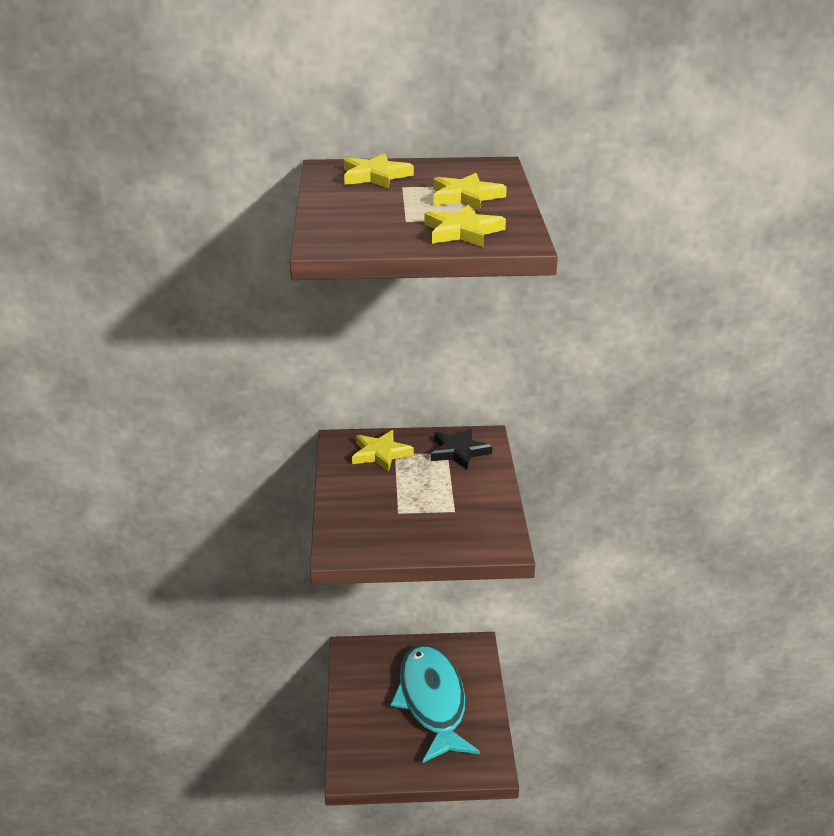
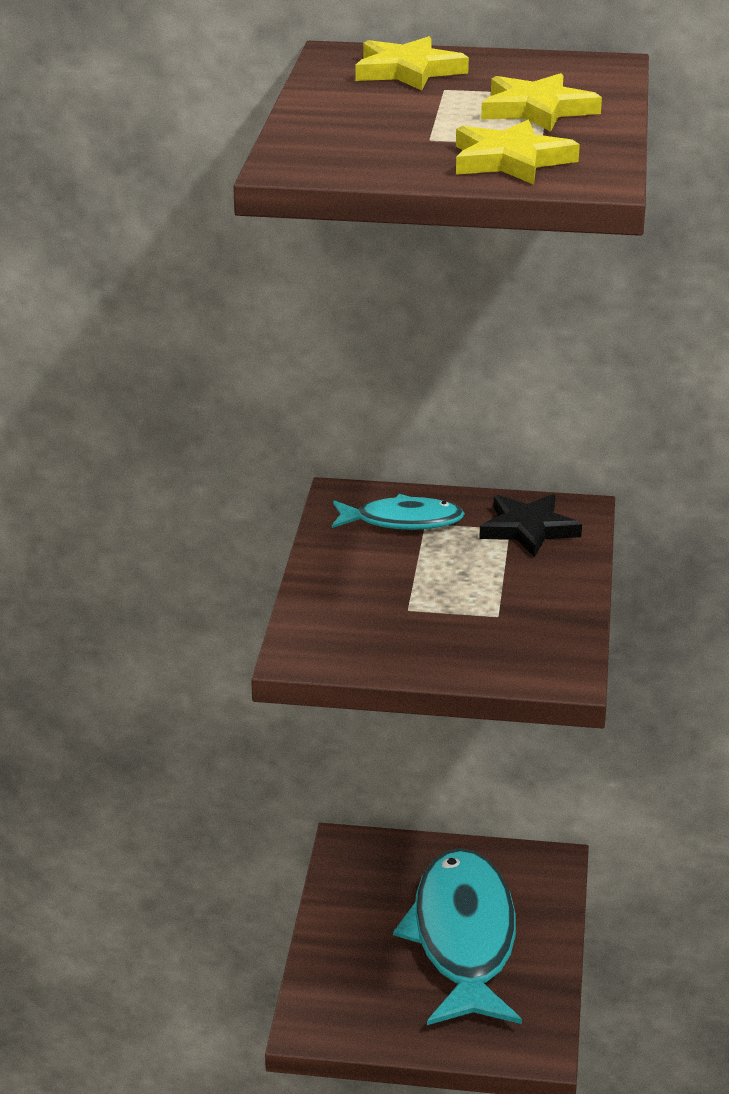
camera: 10 degrees right, 0 degrees up
yellow star [352,430,414,472] -> turquoise fish [332,494,465,530]

